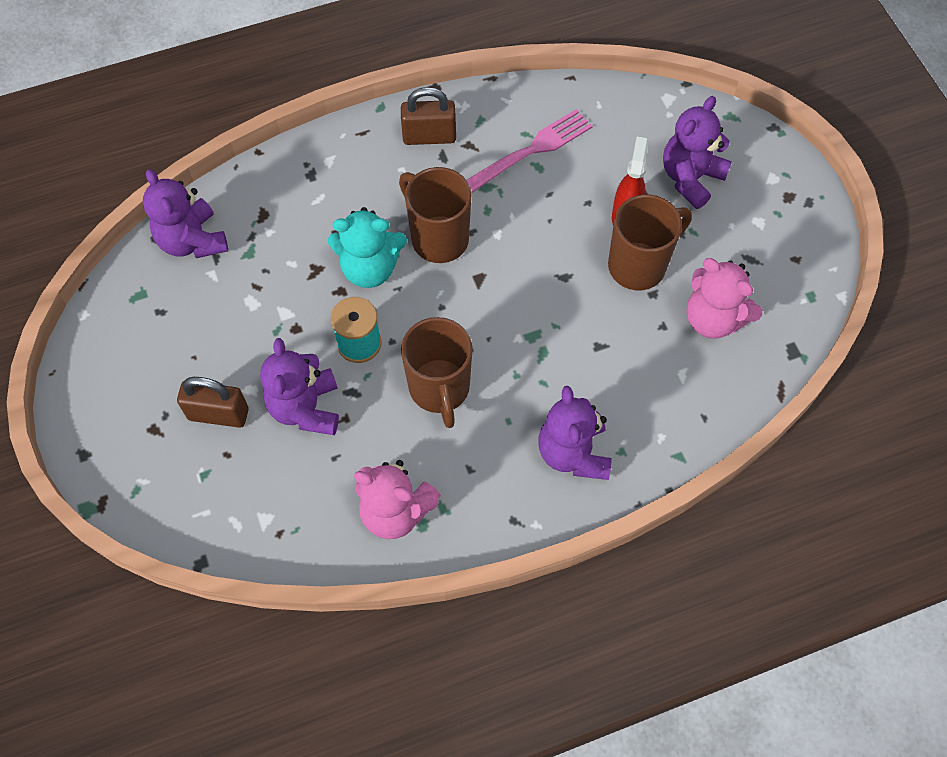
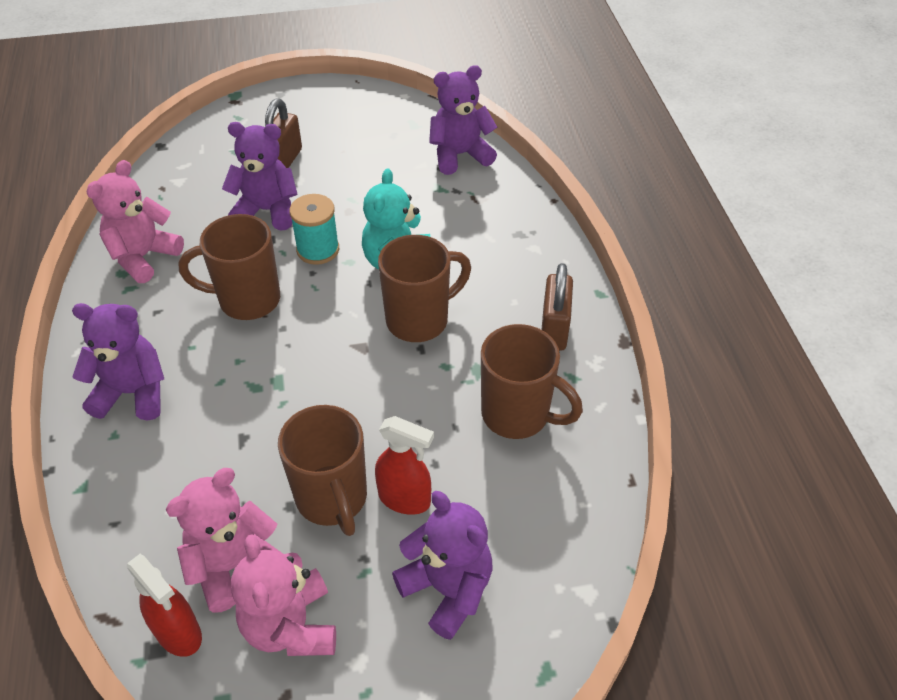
camera: 100 degrees right, 15 degrees down
pink fork [467,109,593,193] -> brown mug [481,324,583,439]
none -> red spray bottle [127,554,202,657]
none -> pink teddy bear [231,534,336,656]

